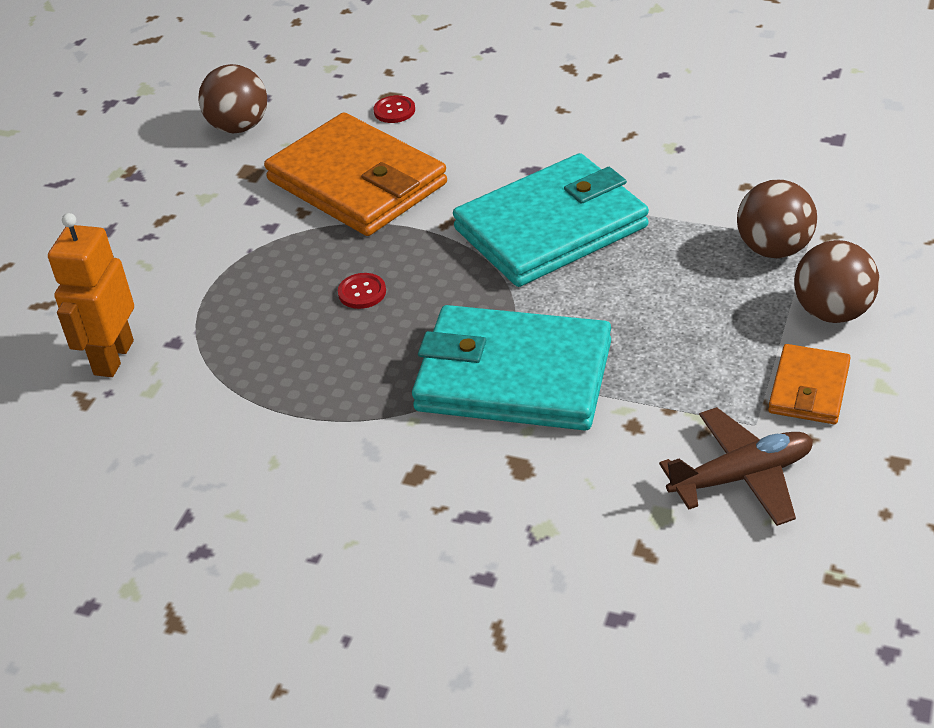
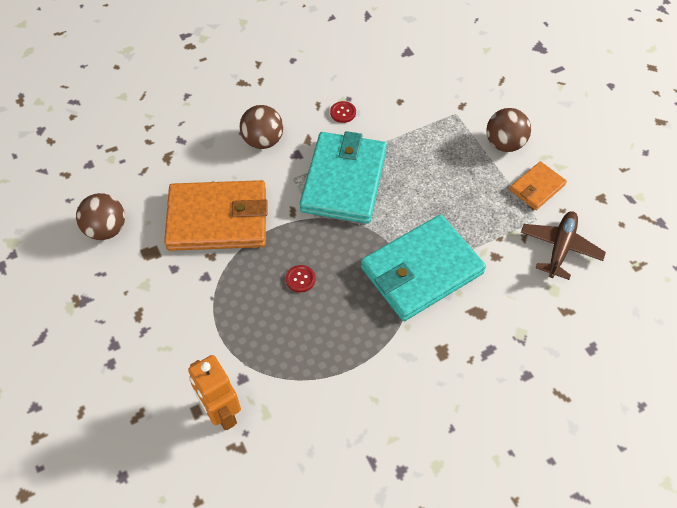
camera: 50 degrees left, 15 degrees up
red button [374,95,415,123] -> red button moved to [330,101,356,123]
brown ball [737,180,817,258] -> brown ball moved to [240,105,283,149]
orange wallet [768,344,851,424] -> orange wallet turned 75 degrees clockwise [510,161,567,210]

